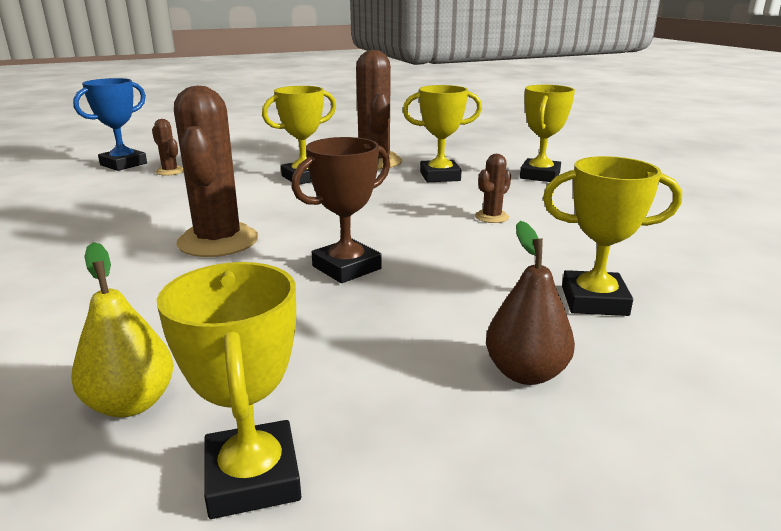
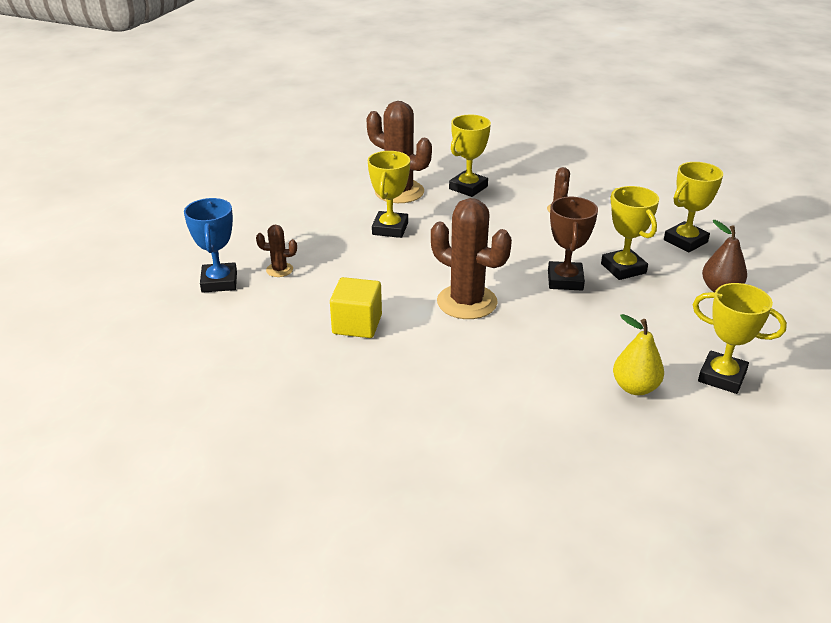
camera: 45 degrees left, 10 degrees up
yellow trophy [520,85,575,182] -> yellow trophy moved to [601,186,659,280]
none -> yellow cube [330,277,382,338]

